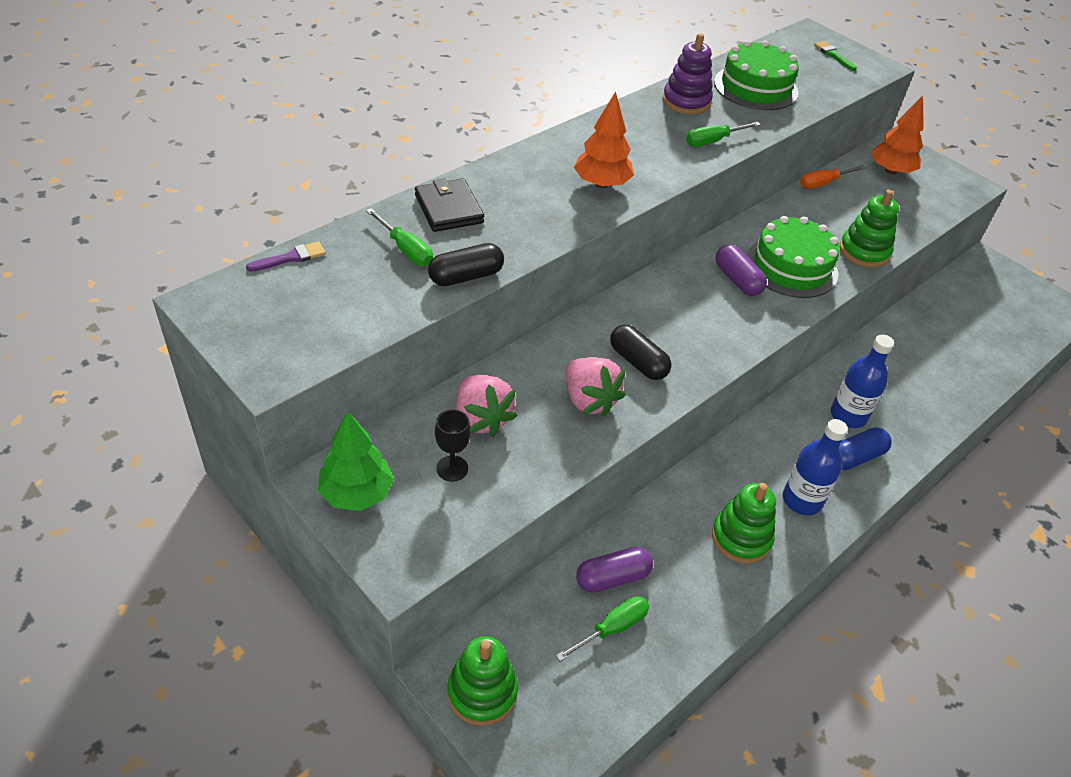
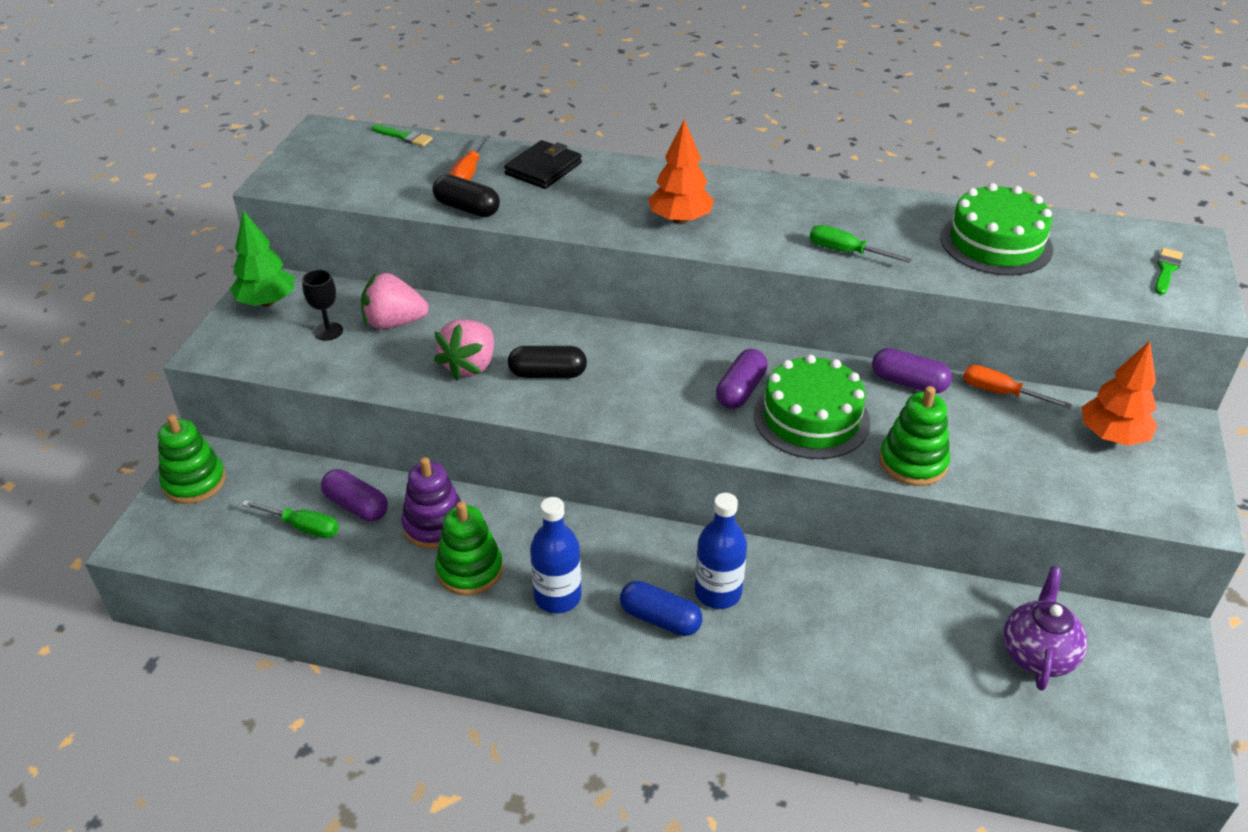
camera: 60 degrees right, 5 degrees down
purple brush [246,241,326,272] -> green brush [372,125,433,147]
green screwdriver [366,208,433,266] -> orange screwdriver [449,135,490,181]
pink strawberry [456,375,517,437] -> pink strawberry turned 60 degrees clockwise [361,272,429,329]
black capsule [610,324,671,380] -> black capsule turned 75 degrees clockwise [508,346,587,378]
purple stacking toy [663,33,713,115] -> purple stacking toy moved to [401,457,461,549]
none -> purple capsule [872,348,952,394]
none -> purple teapot [1003,566,1088,691]

